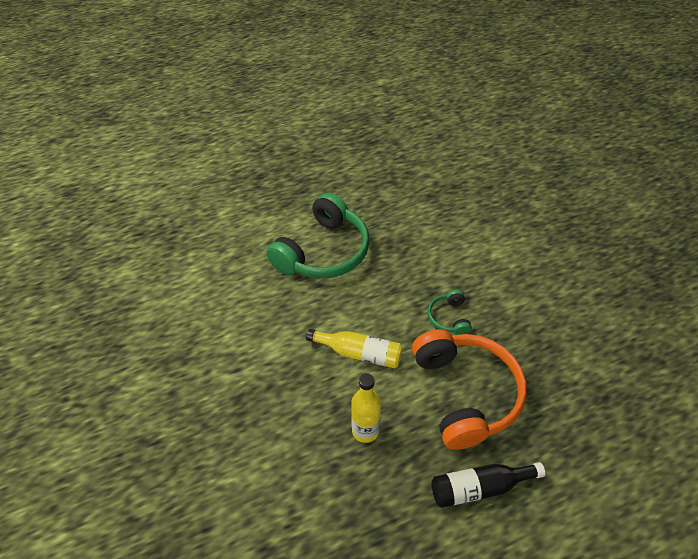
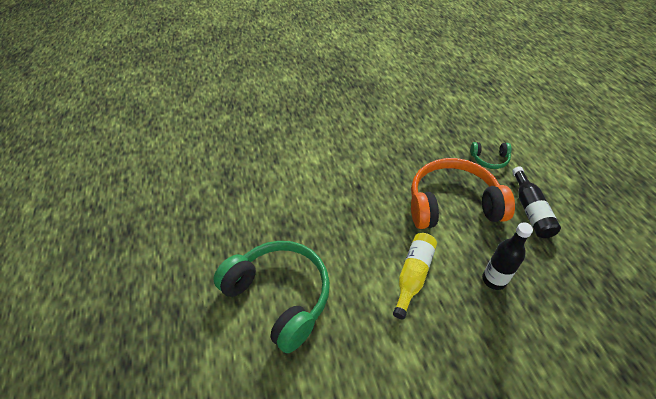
camera: 80 degrees left, 0 degrees up
yellow bottle [351,373,381,443] -> black bottle [482,222,533,290]
green headphones [428,290,472,335] -> green headphones moved to [470,142,511,169]

